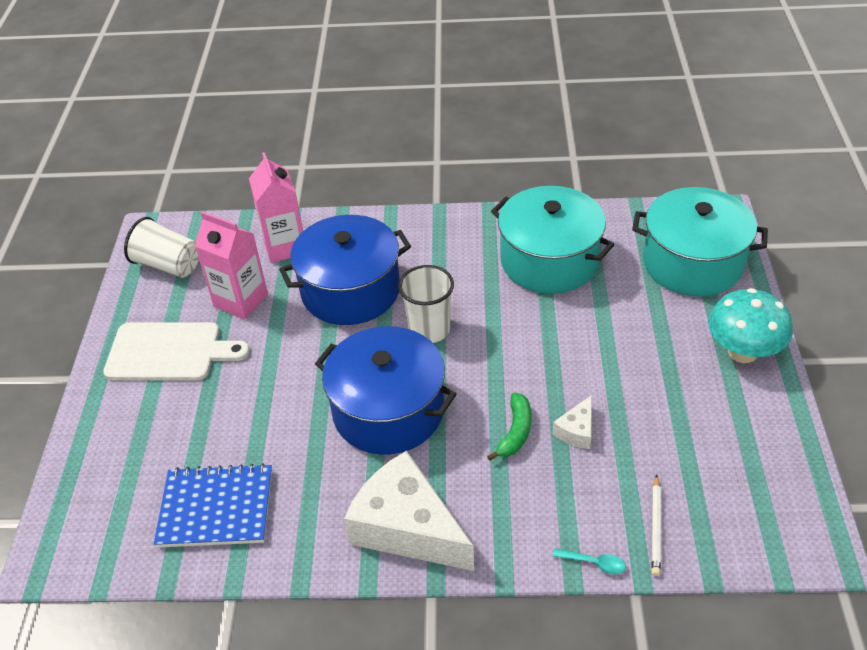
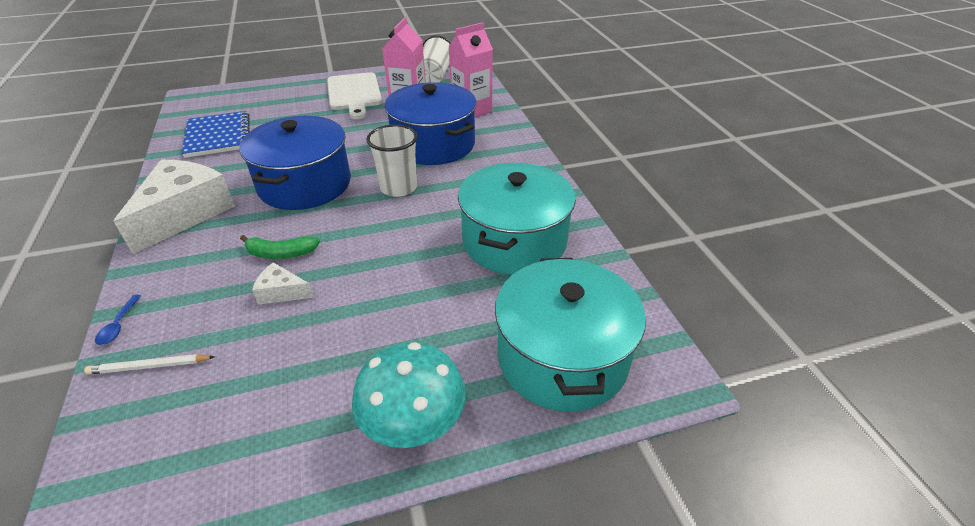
camera: 70 degrees right, 5 degrees down
turquoise spoon [553,548,626,574] -> blue spoon [95,295,141,345]

